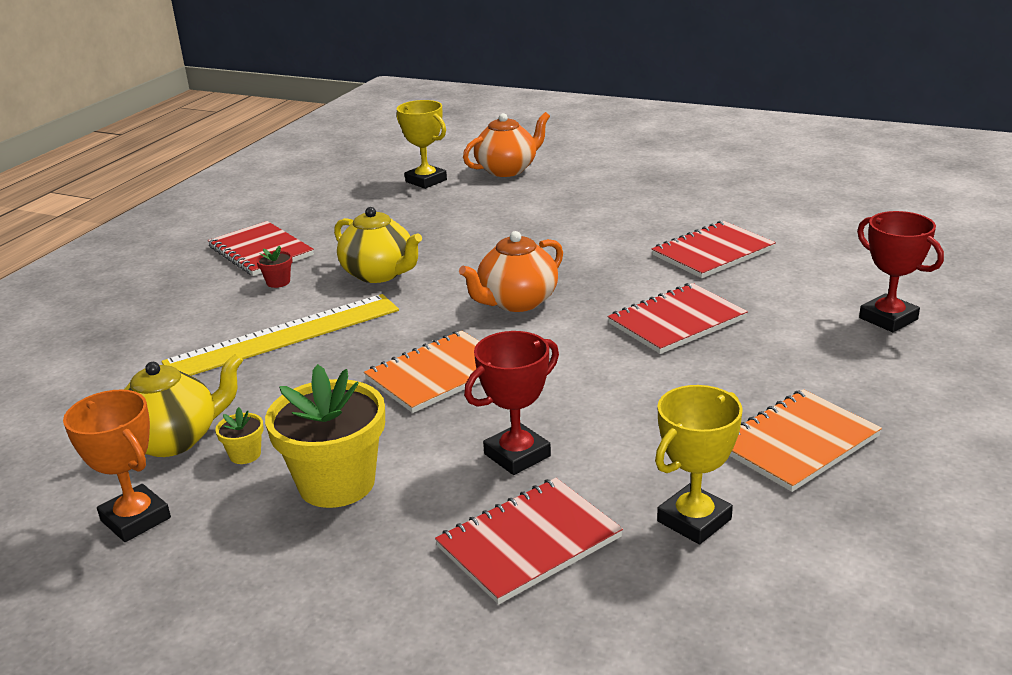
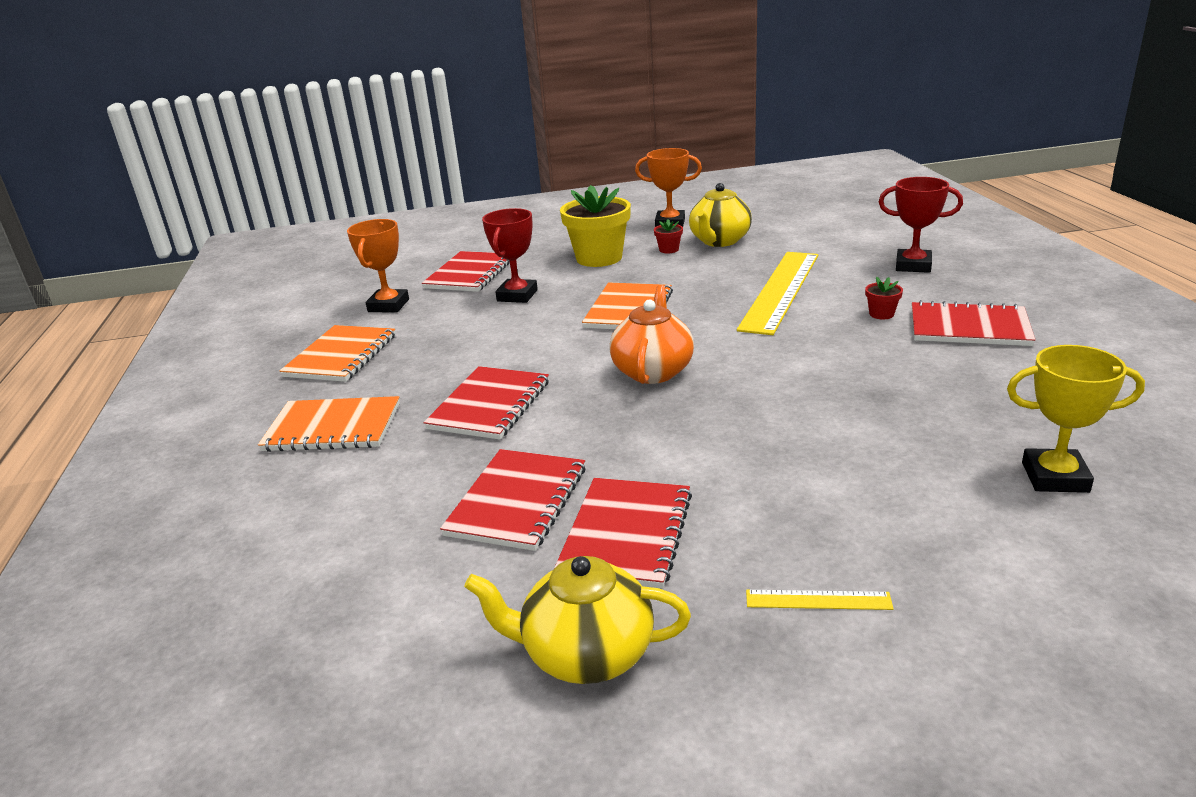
camera: 145 degrees right, 0 degrees up
yellow flower pot [215,407,264,464] -> red flower pot [654,219,683,253]
yellow teapot [334,207,422,283] -> yellow teapot moved to [464,556,691,684]
orange teapot [463,112,550,177] -> none
yellow trophy [655,385,743,544] -> orange trophy [347,219,409,312]
red trophy [857,211,944,332] -> red trophy moved to [879,177,963,273]
none -> orange notebook [258,396,400,452]
none -> red notebook [554,478,692,589]
none -> yellow ruler [746,590,894,610]

